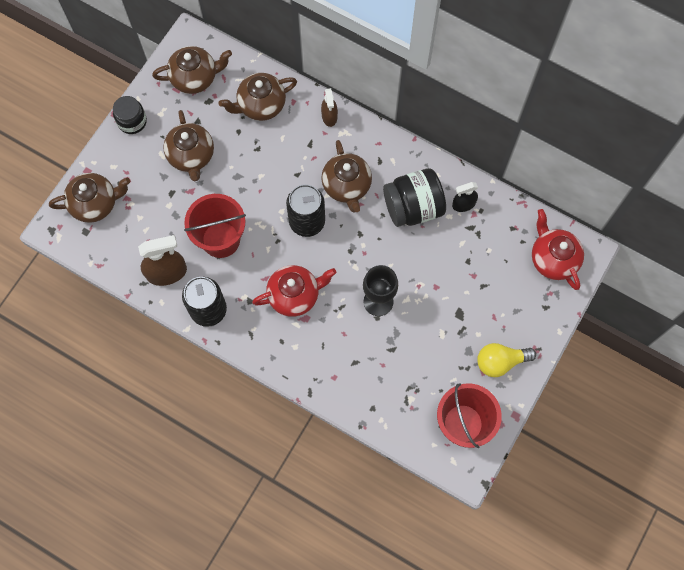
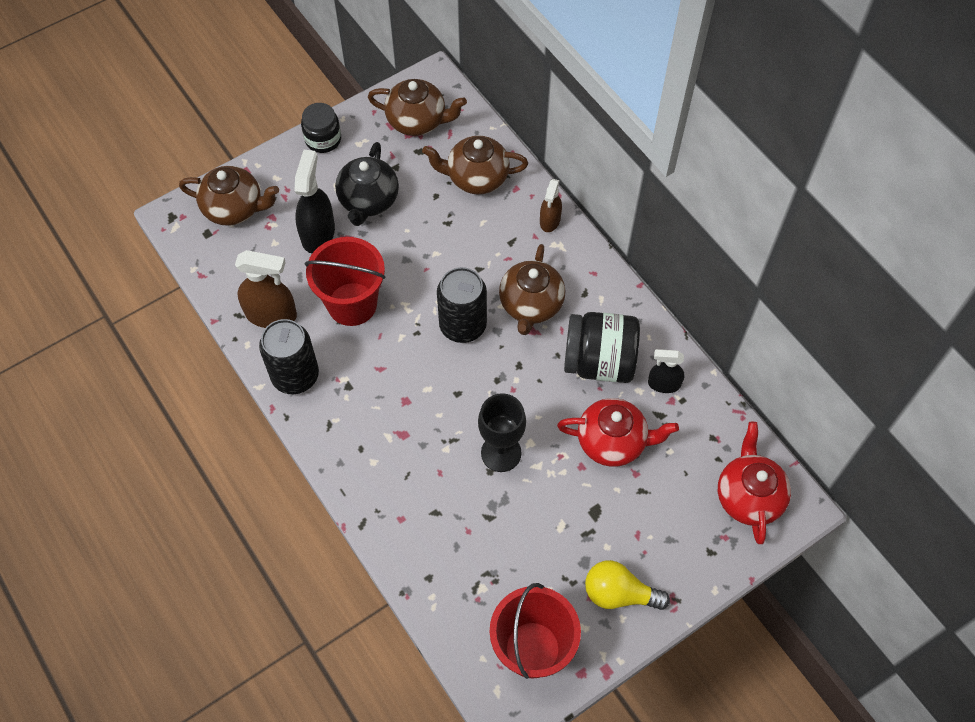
camera: 25 degrees right, 10 degrees down
brown teapot [163,110,214,181] -> black teapot [335,142,399,226]
red teapot [252,265,336,317] -> red teapot moved to [557,398,679,467]
none -> black spray bottle [294,150,335,253]

